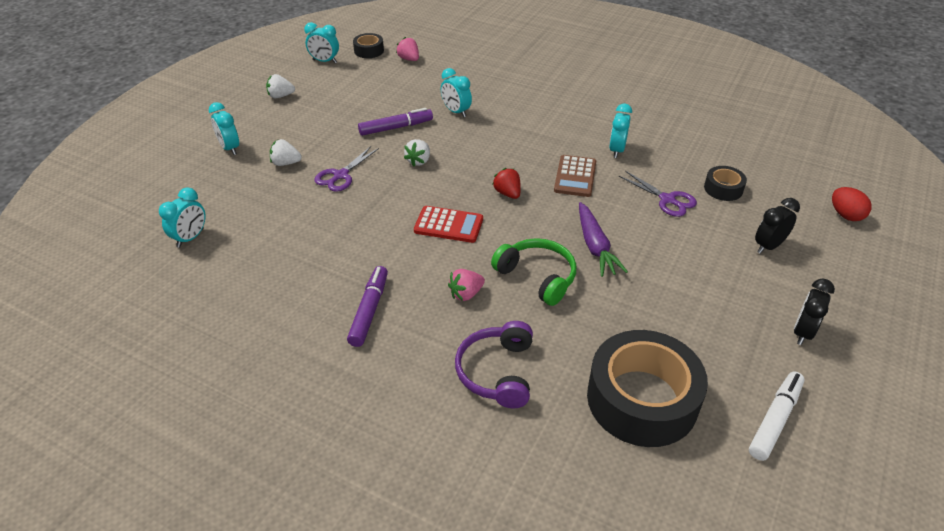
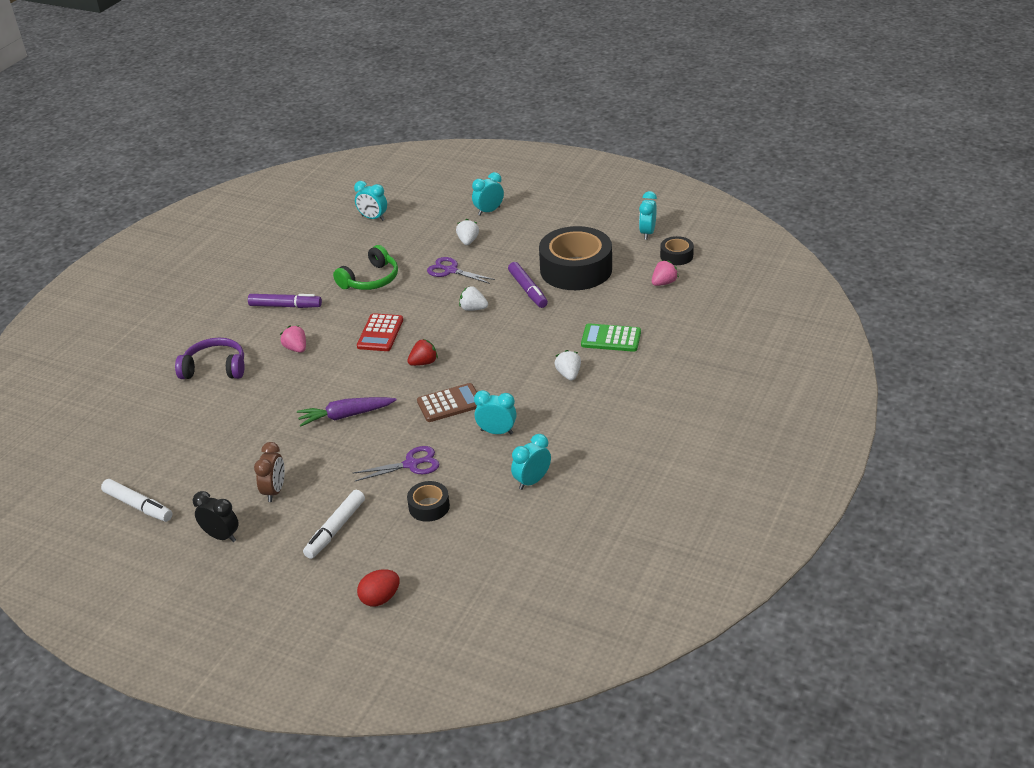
camera: 90 degrees right, 5 degrees down
white strawberry [266,74,295,98] -> white strawberry moved to [554,350,581,381]
turquoise clock [441,68,472,117] -> turquoise clock moved to [511,434,551,490]
green headphones [491,238,576,306] -> green headphones moved to [333,245,398,290]
brown calculator [554,155,596,197] -> brown calculator turned 150 degrees clockwise [417,383,477,422]
black tape [587,330,708,447] -> black tape moved to [539,226,612,290]
purple scissors [619,171,697,217] -> purple scissors turned 150 degrees counterclockwise [353,446,440,481]
black clock [755,198,800,254] -> white marker [303,490,365,559]
none -> brown clock [254,442,285,502]
none -> green calculator [581,323,641,352]

